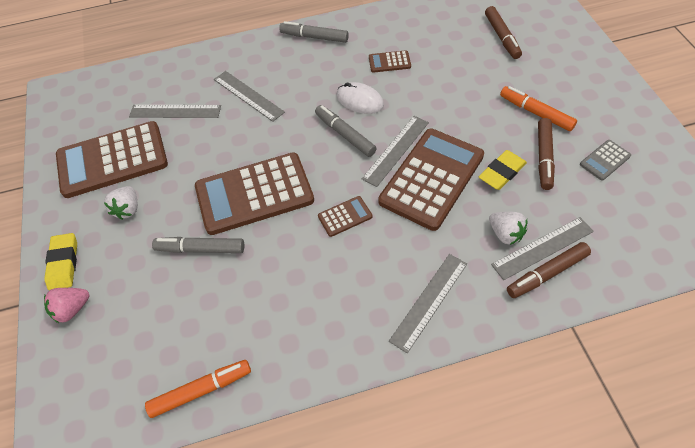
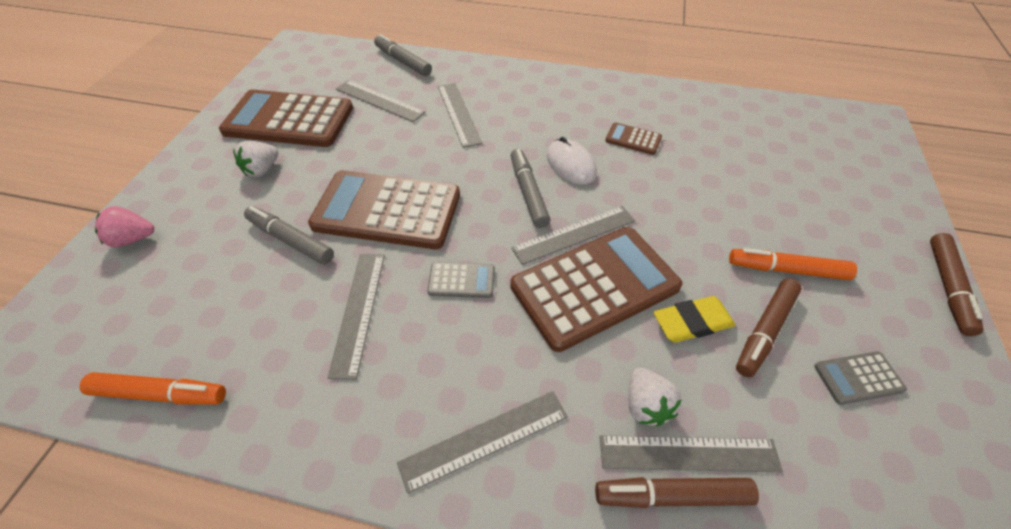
camera: 25 degrees right, 5 degrees down
yellow eraser [44,233,77,290] -> none
grey marker [279,21,349,43] -> grey marker moved to [374,34,432,76]
brown calculator [318,196,372,237] -> grey calculator [427,262,495,298]
brown marker [485,6,522,59] -> brown marker moved to [930,233,983,336]
orange marker [500,86,577,131] -> orange marker turned 60 degrees counterclockwise [729,248,857,280]
none -> grey ruler [328,254,385,380]

